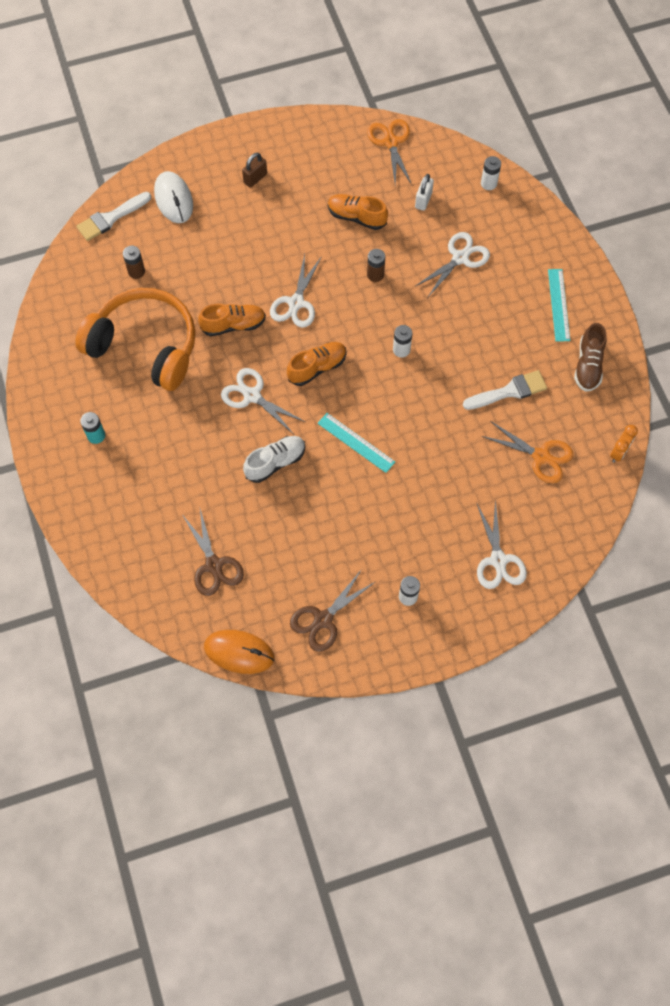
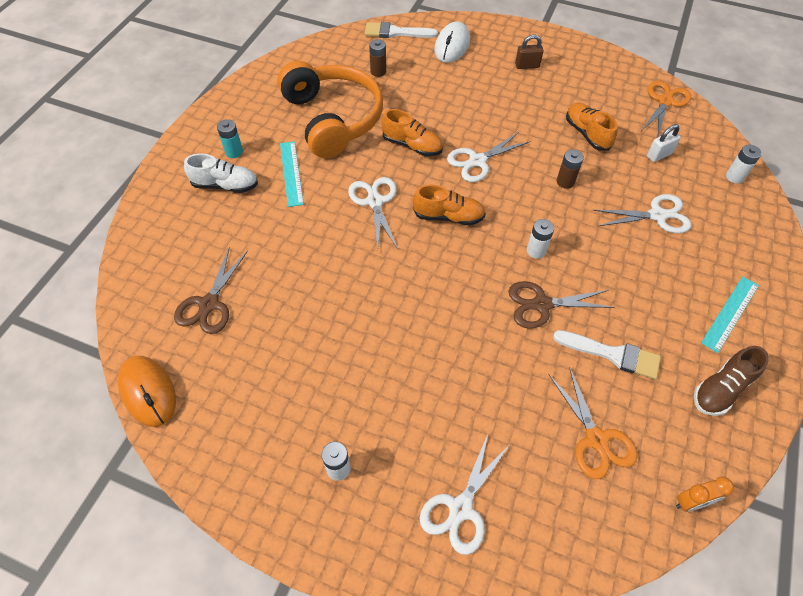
camera: 40 degrees right, 10 degrees down
white shoe [243,436,305,483] -> white shoe moved to [184,154,258,193]
brown scissors [290,569,375,652] -> brown scissors moved to [508,281,615,329]
turquoise ruler [317,413,395,473] -> turquoise ruler moved to [280,141,304,207]

